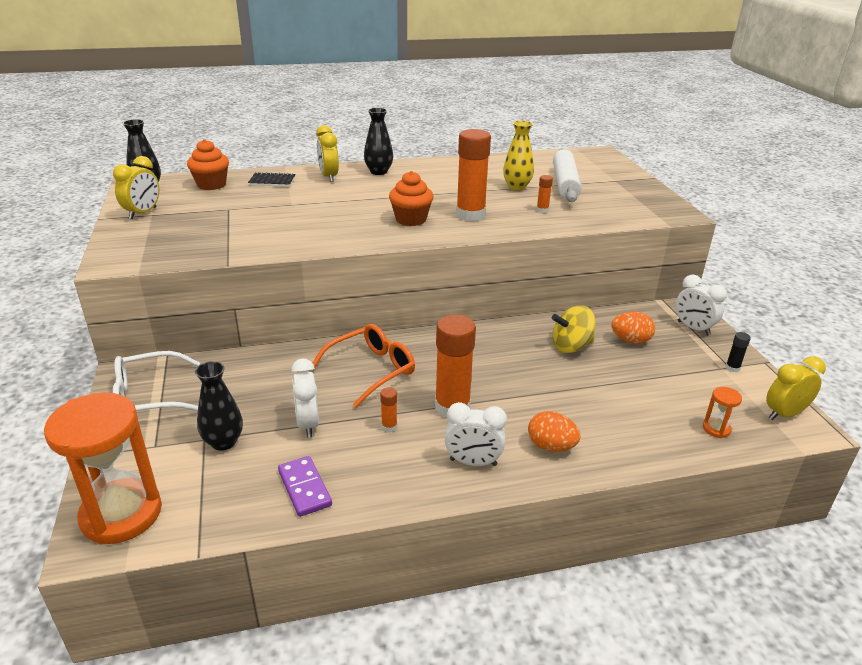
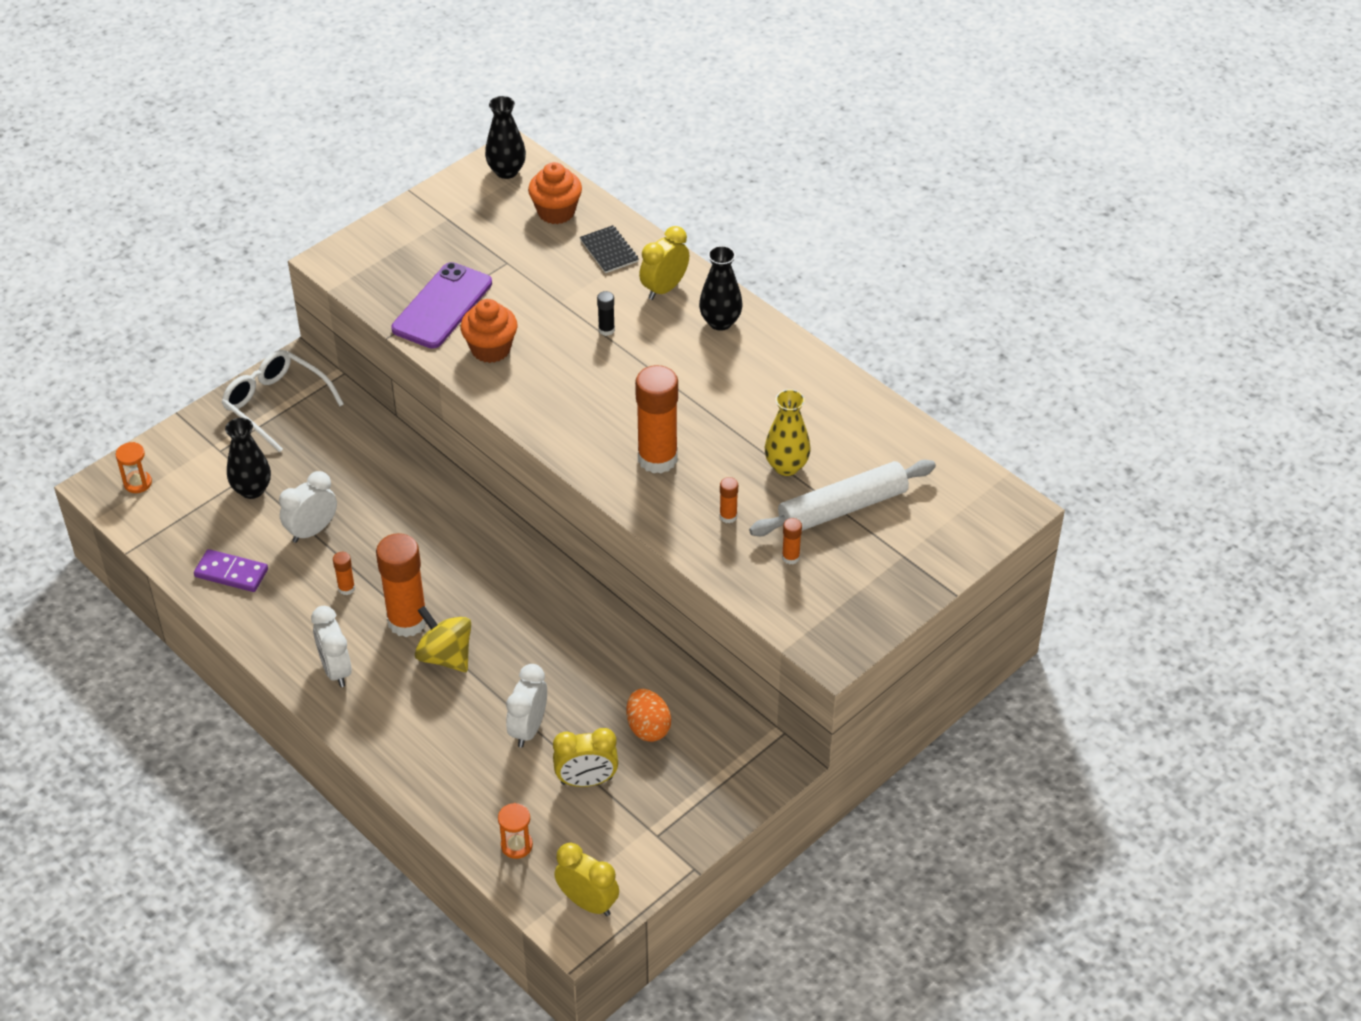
camera: 60 degrees right, 15 degrees up
orange hourglass [44,393,162,545] -> orange hourglass [116,442,152,493], size x0.41
yellow clock [113,156,159,219] -> yellow clock moved to [553,728,618,787]
purple domino [278,456,332,517] -> purple domino turned 75 degrees clockwise [194,549,268,592]
orange glasses [312,324,415,408] -> none
orange cupcake [389,171,433,226] -> orange cupcake moved to [460,299,518,363]
orange egg [528,411,581,452] -> none
yellow spinning top [552,305,595,353] -> yellow spinning top moved to [415,606,471,672]
white clock [676,275,727,336] -> white clock moved to [506,664,547,748]
black glue stick [726,332,751,372] -> black glue stick moved to [597,291,615,336]
none -> purple phone [391,262,492,349]
none -> orange glue stick [782,518,802,564]

